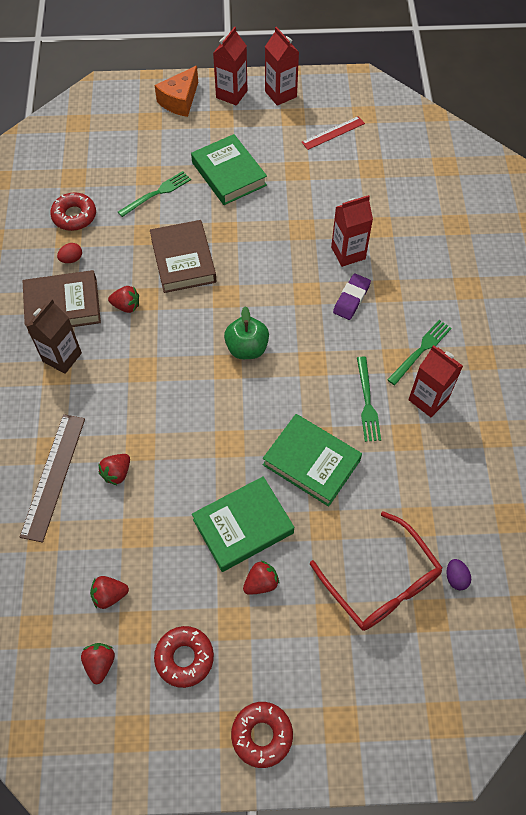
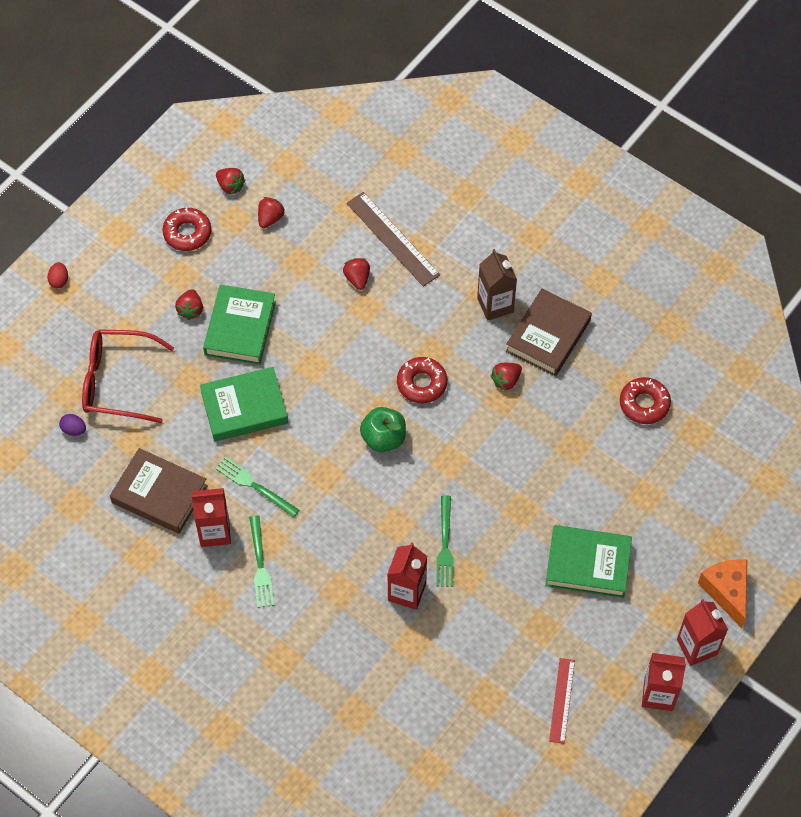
camera: 130 degrees right, 0 degrees up
red egg [57,243,82,263] -> red egg moved to [47,262,68,288]
green fork [118,171,191,217] -> green fork moved to [436,495,454,587]
brown book [150,220,216,293] -> brown book moved to [110,448,208,534]
red donut [231,702,293,768] -> red donut moved to [397,357,447,403]
purple eraser [333,273,371,320] -> none

